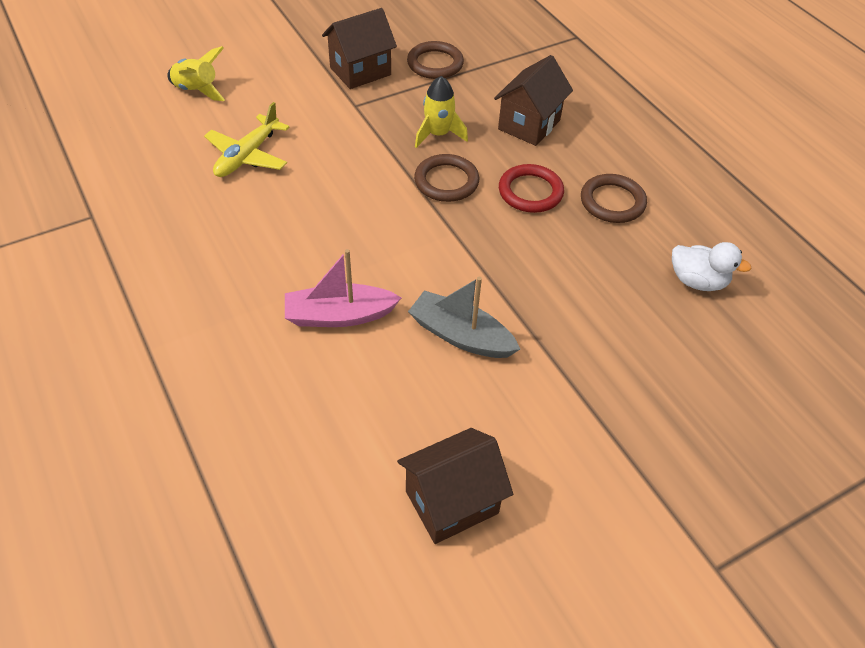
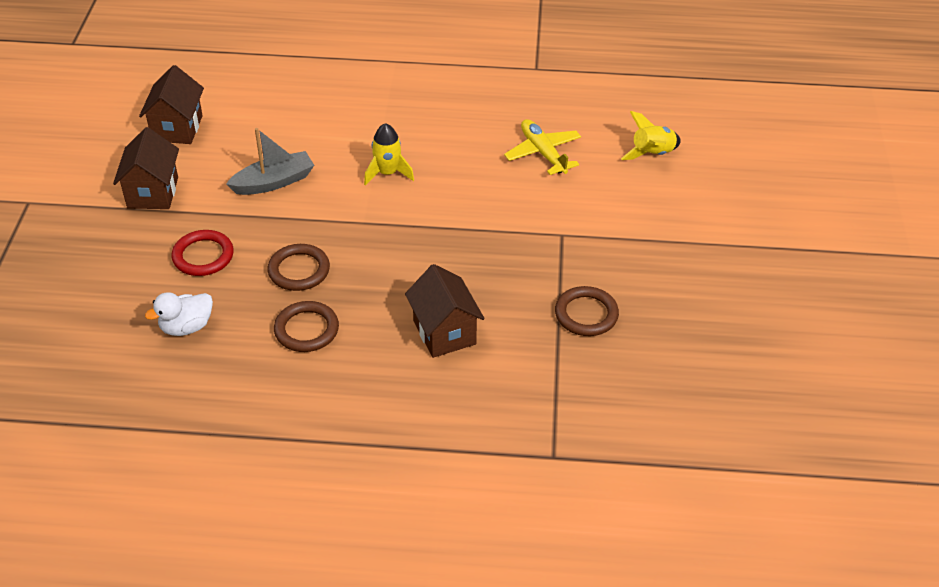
camera: 125 degrees right, 5 degrees down
pink boat [285,249,401,327] -> none
brown house [322,8,397,89] -> brown house moved to [113,127,179,209]
brown ring [414,154,479,202] -> brown ring moved to [267,244,330,291]
yellow rocket [415,76,468,148] -> yellow rocket moved to [364,123,414,186]
red ring [499,164,564,213] -> red ring moved to [171,230,234,276]

